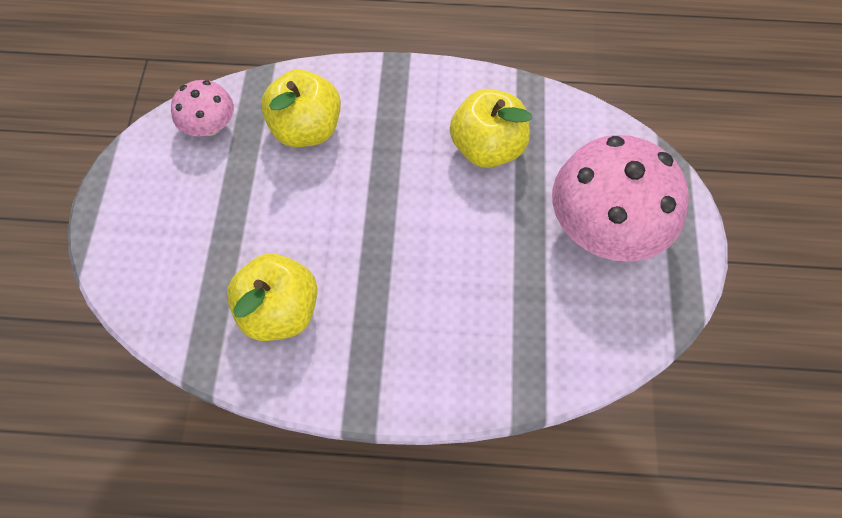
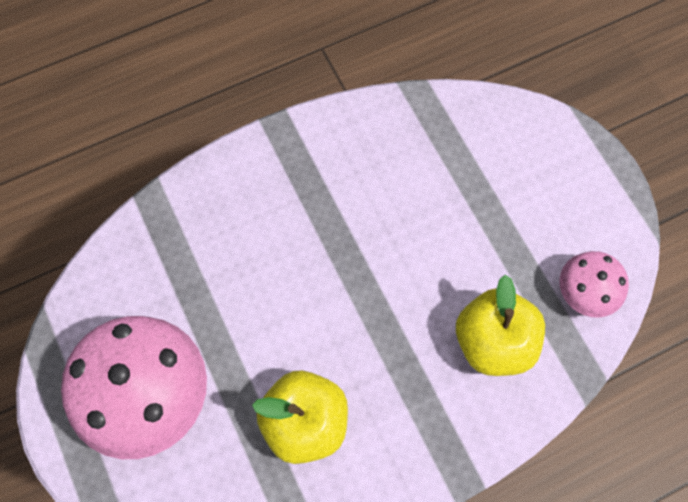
camera: 150 degrees right, 5 degrees up
yellow apple [227,253,318,341] -> none

